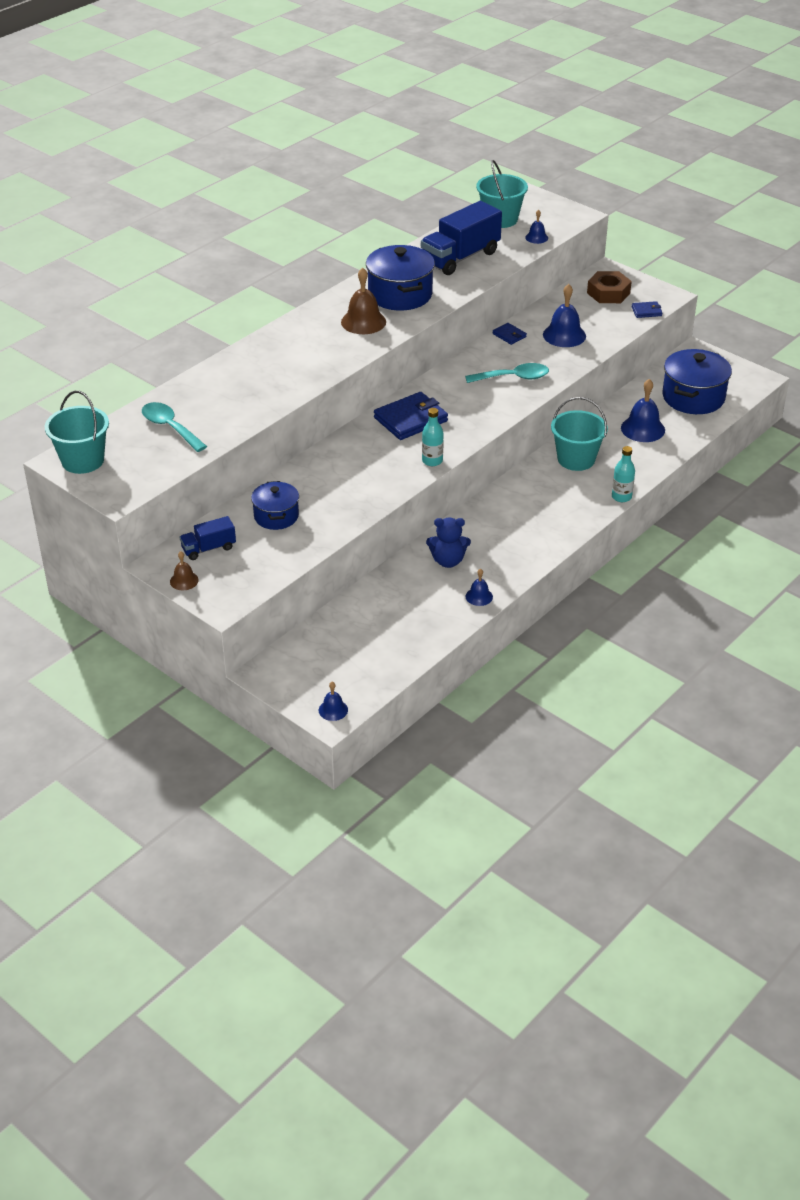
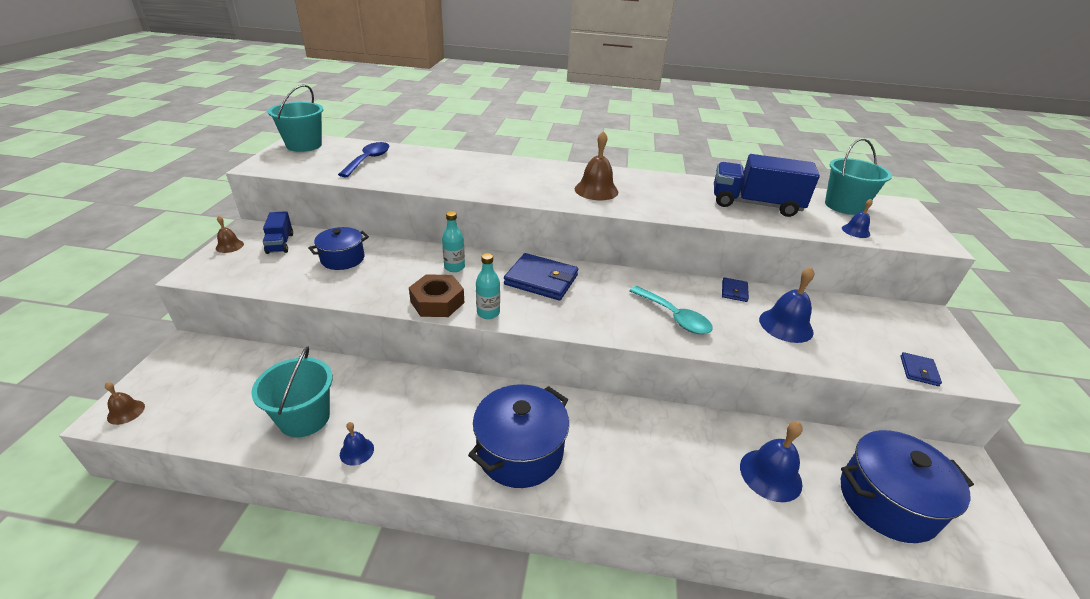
camera: 55 degrees right, 5 degrees down
turquoise spoon [142,402,207,452] -> blue spoon [338,142,390,177]
blue truck [180,516,236,560] -> blue truck turned 135 degrees counterclockwise [263,211,293,254]
blue bell [319,682,348,721] -> brown bell [105,382,145,425]
blue pot [366,245,435,310] -> blue pot moved to [468,384,569,488]
blue teddy bear [426,517,471,568] -> none
turquoise bucket [551,397,608,471] -> turquoise bucket moved to [251,346,333,438]
brown nut [587,271,632,303] -> brown nut moved to [409,274,464,317]
turquoise bottle [612,446,635,502] -> turquoise bottle moved to [442,211,465,272]
blue wallet [631,301,662,318] -> blue wallet turned 60 degrees clockwise [900,352,942,386]

